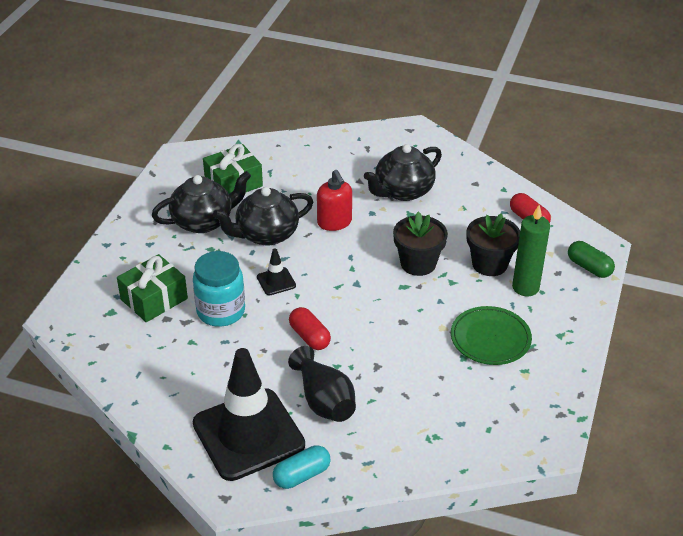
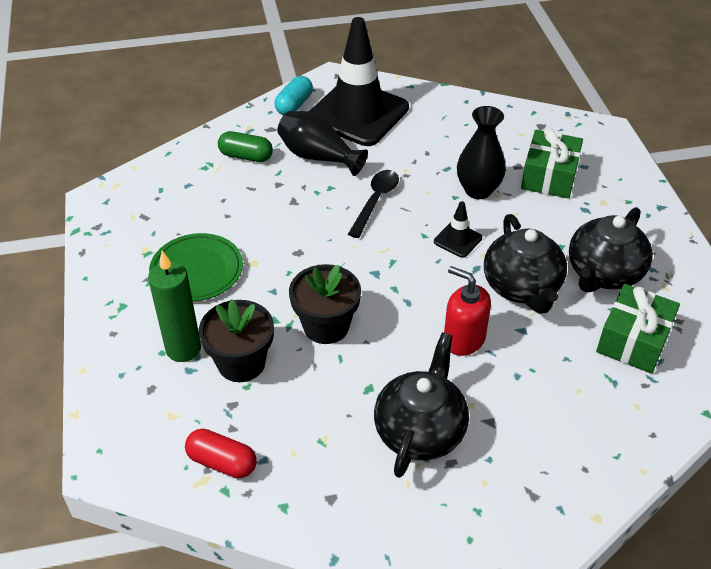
camera: 150 degrees right, 5 degrees up
turquoise jar [193,251,245,327] -> black vase [457,106,506,199]
black teapot [213,187,313,246] -> black teapot turned 135 degrees clockwise [484,214,567,314]
red capsule [289,307,331,350] -> black spoon [348,170,399,238]
green capsule [568,241,615,278] -> green capsule moved to [218,131,273,162]

